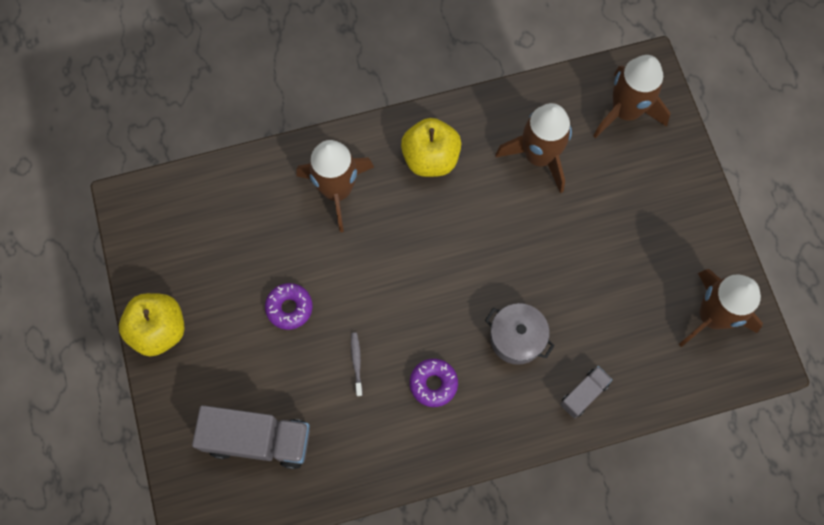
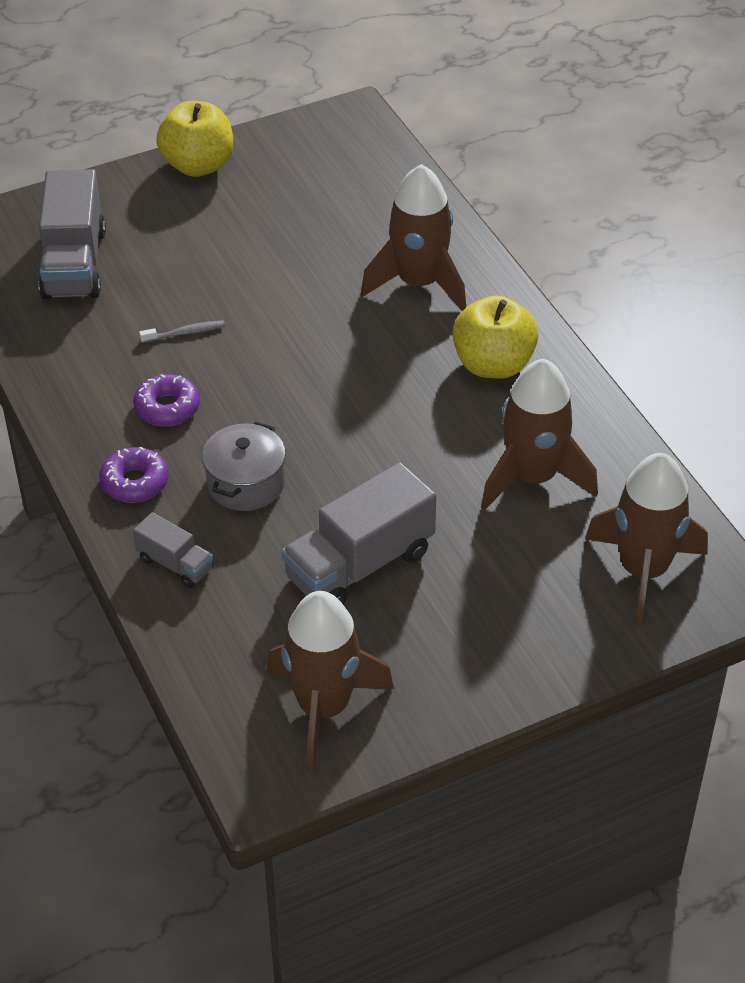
camera: 80 degrees right, 25 degrees down
purple donut [265,283,313,330] -> purple donut moved to [99,446,169,503]
none -> grey truck [282,462,436,605]

